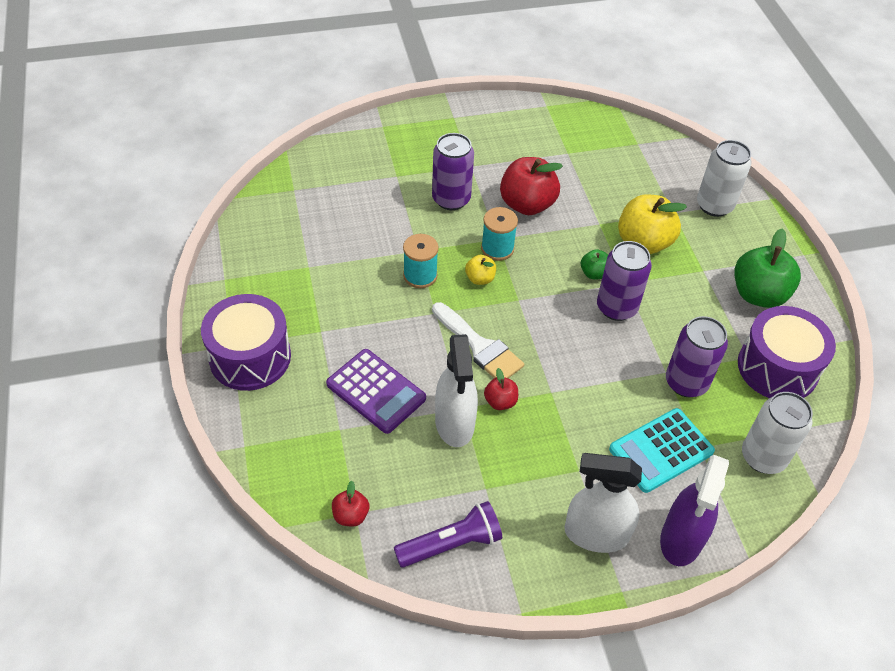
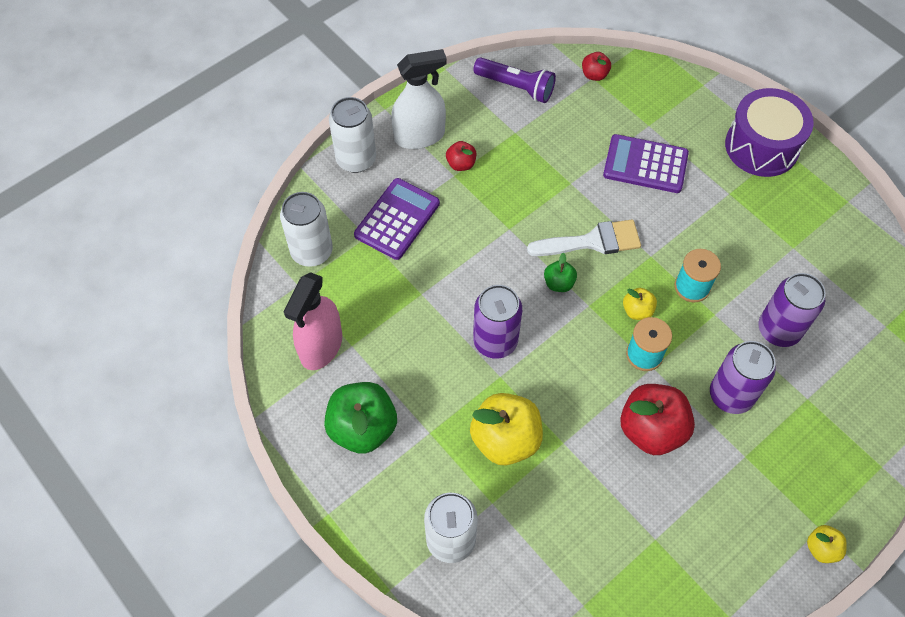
camera: 155 degrees right, 10 degrees up
purple flashlight [394,501,502,568] -> purple flashlight turned 105 degrees counterclockwise [473,57,556,103]
white brush [432,302,524,378] -> white brush turned 150 degrees clockwise [527,220,641,256]
white spray bottle [435,334,478,447] -> none
red apple [484,368,518,410] -> red apple moved to [446,141,476,171]
green apple [581,249,608,279] -> green apple moved to [544,253,577,292]
turquoise calculator [609,408,715,493] -> purple calculator [354,178,440,260]
purple spray bottle [660,455,729,566] -> white can [329,97,376,173]
purple can [666,316,728,397] -> purple can moved to [758,273,826,347]
purple drum [738,306,836,398] -> pink spray bottle [283,272,342,370]
none -> yellow apple [807,525,847,563]

